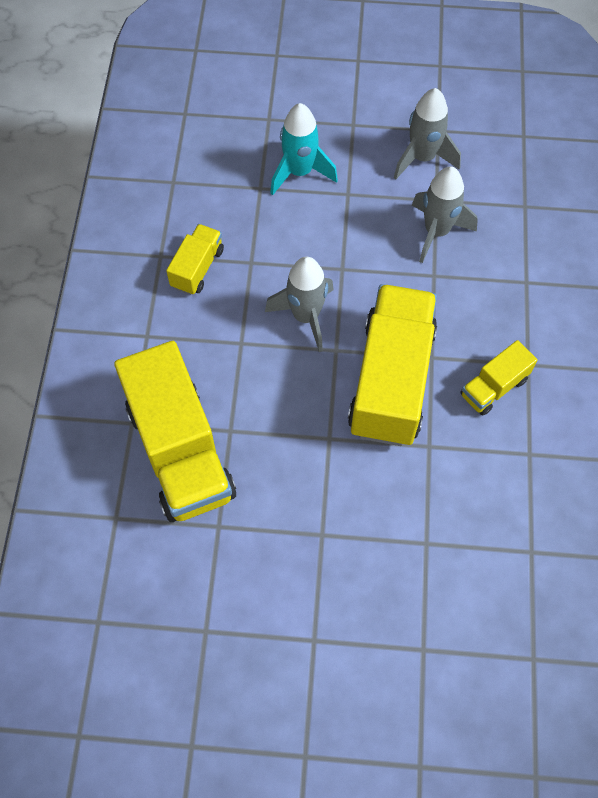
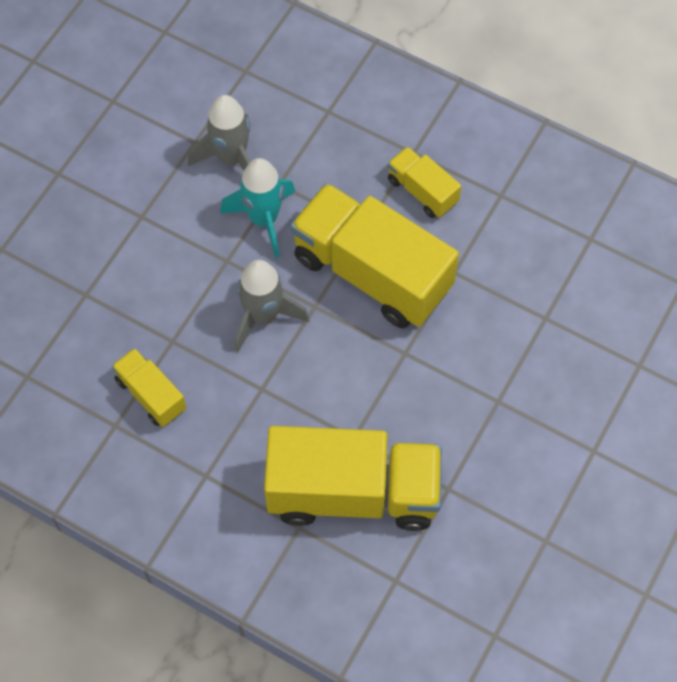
camera: 65 degrees left, 0 degrees up
turquoise rocket [270,103,338,195] -> turquoise rocket moved to [220,158,295,258]
grey rocket [394,88,461,179] -> none
yellow truck [460,340,538,416] -> yellow truck turned 150 degrees clockwise [388,146,461,218]

